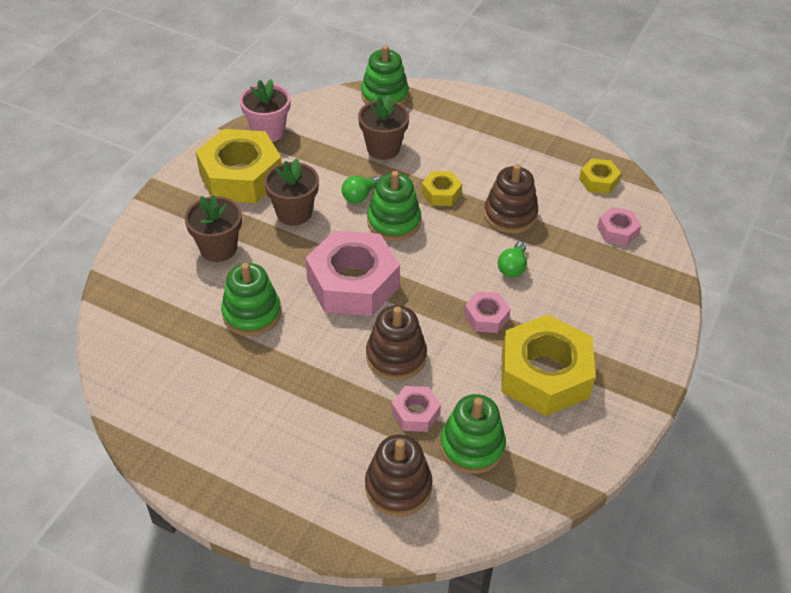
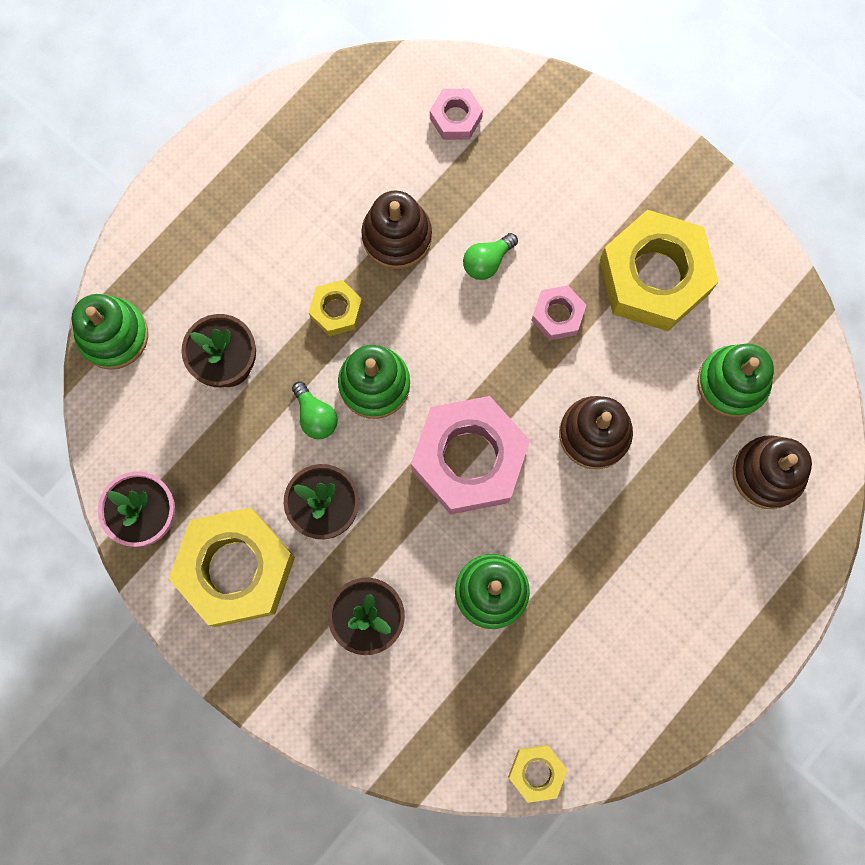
camera: 75 degrees left, 30 degrees up
pink nut [392,386,441,432] -> none
green light bulb [498,242,527,278] -> green light bulb turned 105 degrees clockwise [463,233,518,280]
yellow nut [579,158,621,194] -> yellow nut moved to [508,745,567,803]

